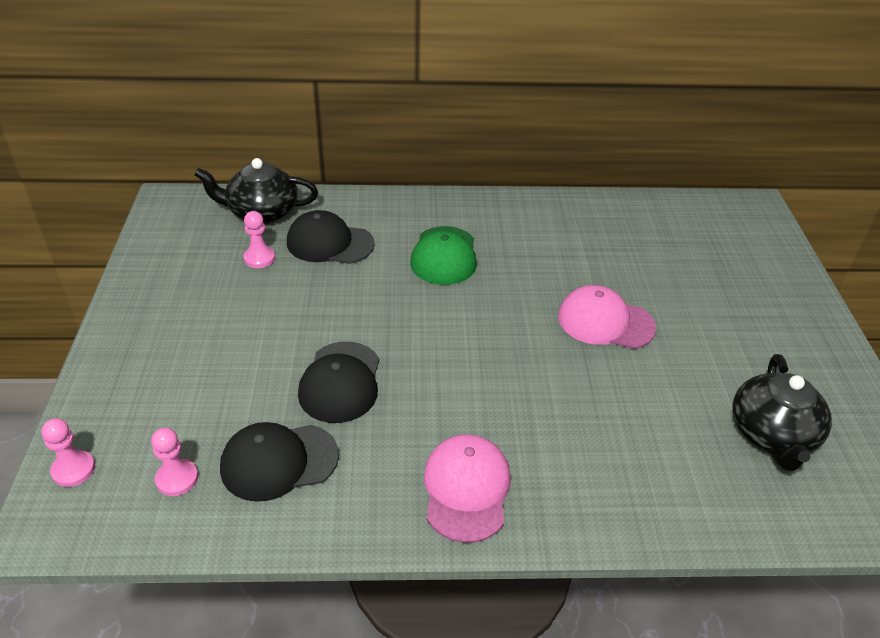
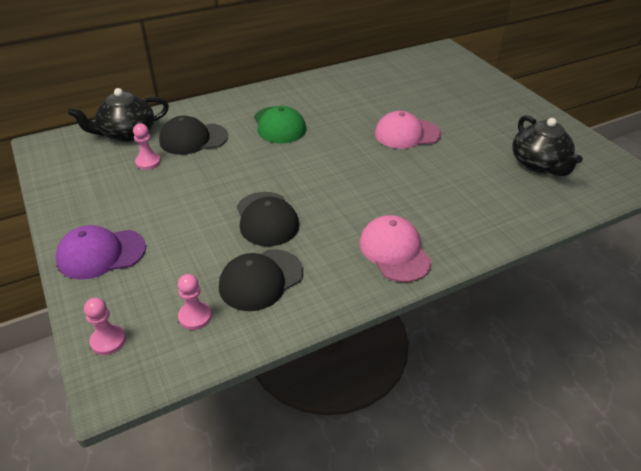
camera: 25 degrees left, 0 degrees up
none -> purple cap [55,225,146,280]

